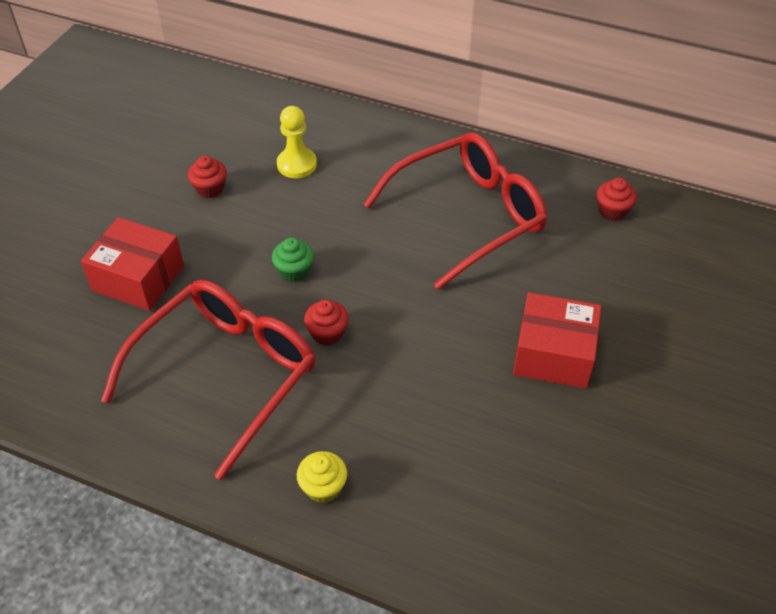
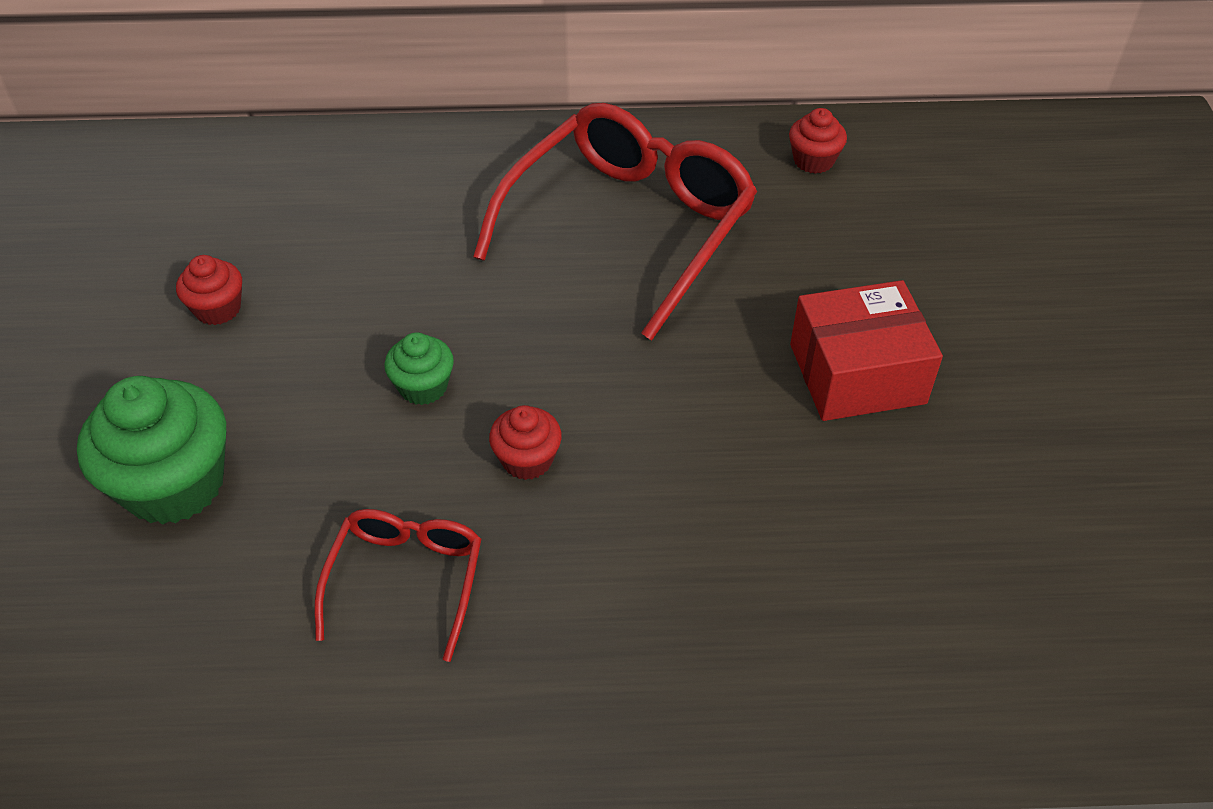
camera: 25 degrees left, 0 degrees up
red box [81,217,184,311] -> green cupcake [77,376,226,525]
red glasses [101,280,316,481] -> red glasses [315,509,481,662], size x0.51
yellow pawn [277,106,317,178] -> none
yellow cupcake [297,451,347,503] -> none

